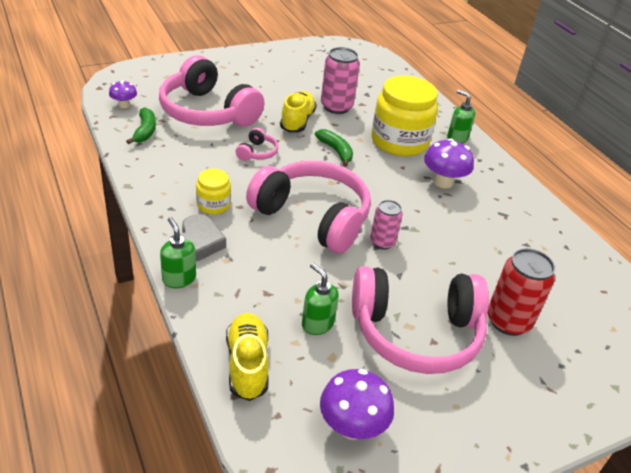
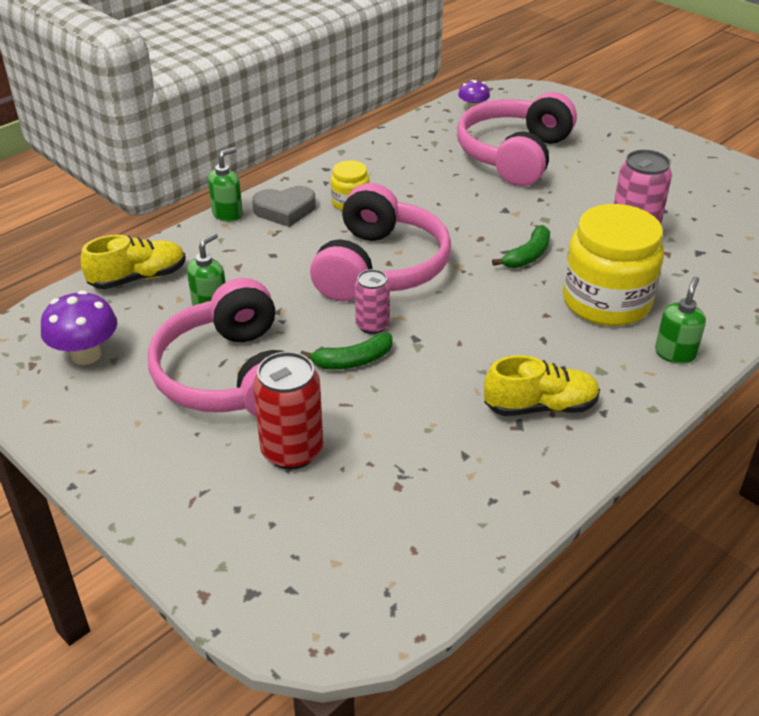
camera: 75 degrees right, 0 degrees up
green banana [126,107,156,144] -> green banana moved to [300,333,393,369]
pink headphones [236,127,278,161] -> none
yellow shoe [280,91,317,133] -> yellow shoe moved to [484,355,600,416]
purple mushroom [424,138,474,188] -> none

